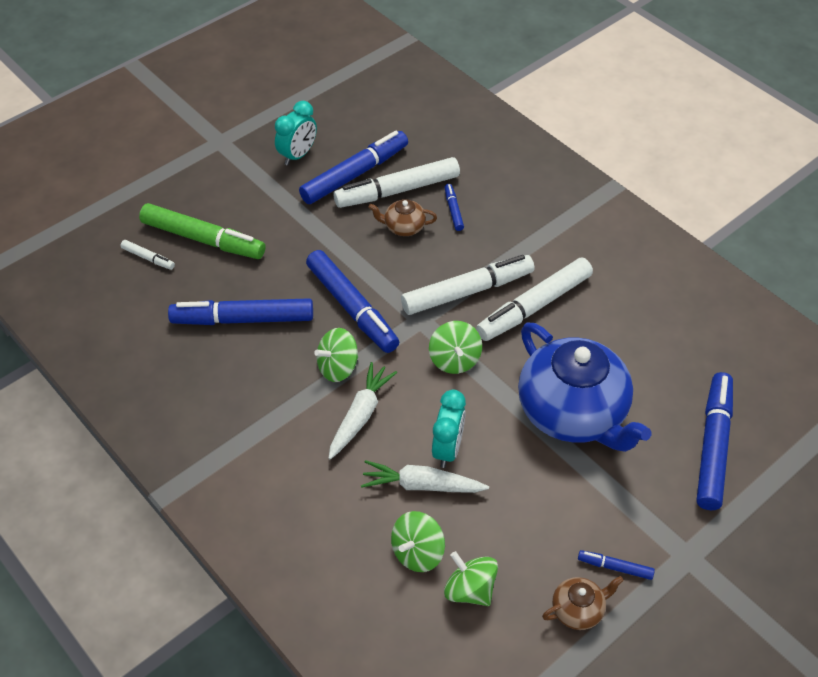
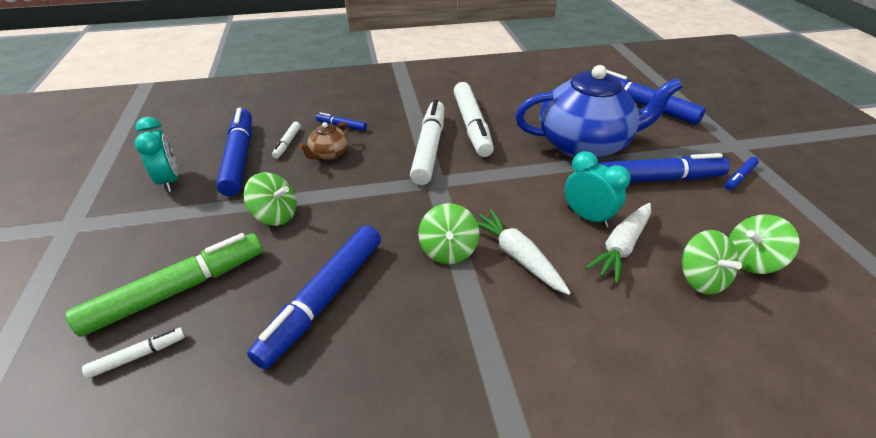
camera: 60 degrees left, 10 degrees down
blue marker [306,250,399,353] -> blue marker moved to [597,153,730,182]
white marker [333,157,460,208] -> white marker [272,122,301,159], size x0.45
green spinning top [429,321,482,374] -> green spinning top moved to [243,172,297,226]
brown teapot [542,576,624,630] -> none

